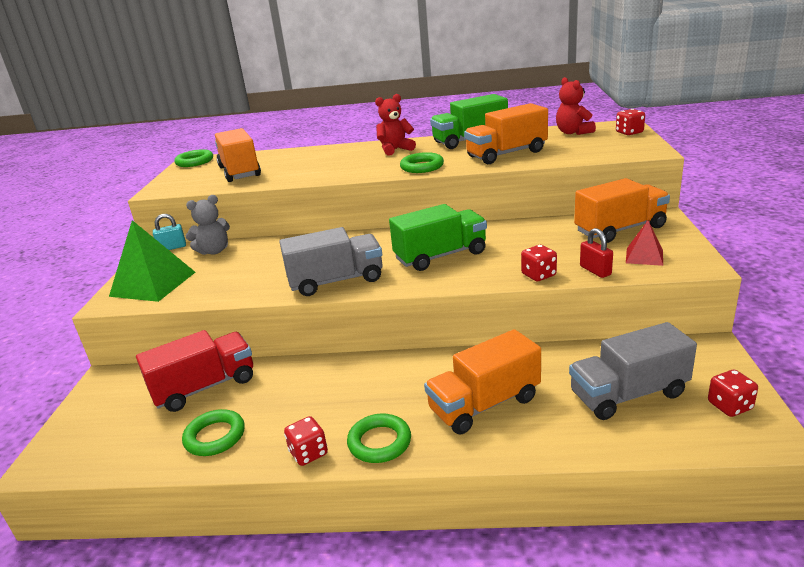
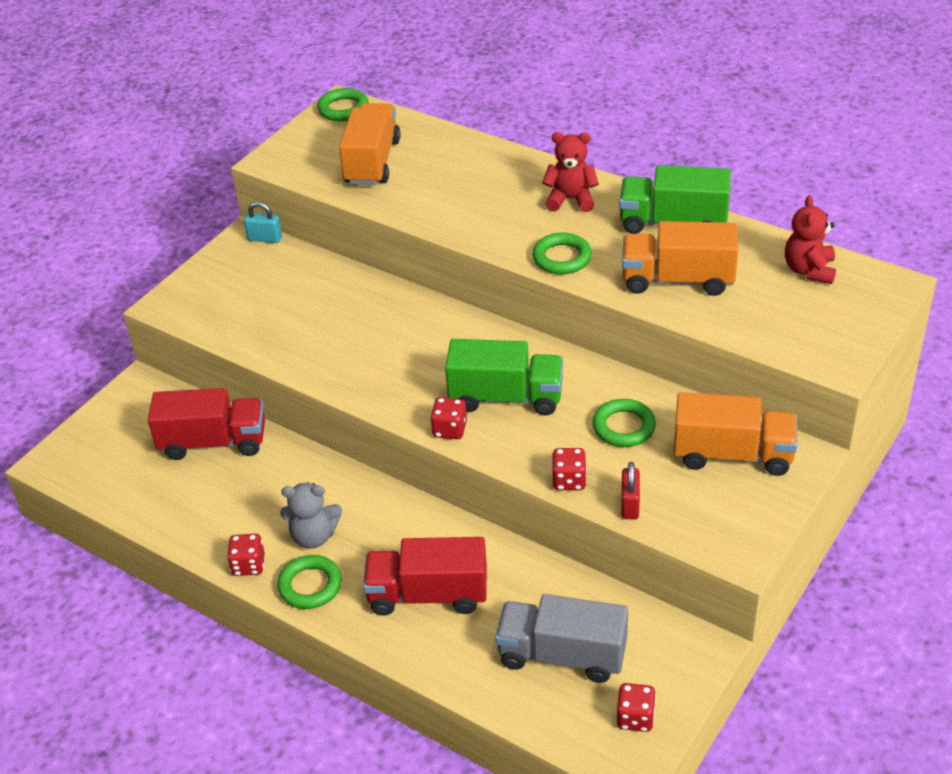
camera: 30 degrees right, 15 degrees up
green pyramid [109,220,195,302] -> none
green ring [182,409,245,456] -> green ring moved to [592,399,656,447]
grey teddy bear [186,195,230,255] -> grey teddy bear moved to [280,482,342,548]
grey truck [279,227,382,296] -> none
orange truck [424,329,541,434] -> red truck [363,537,487,616]
red dice [616,109,645,136] -> red dice moved to [430,397,467,439]
red pyramid [626,220,663,266] -> none

